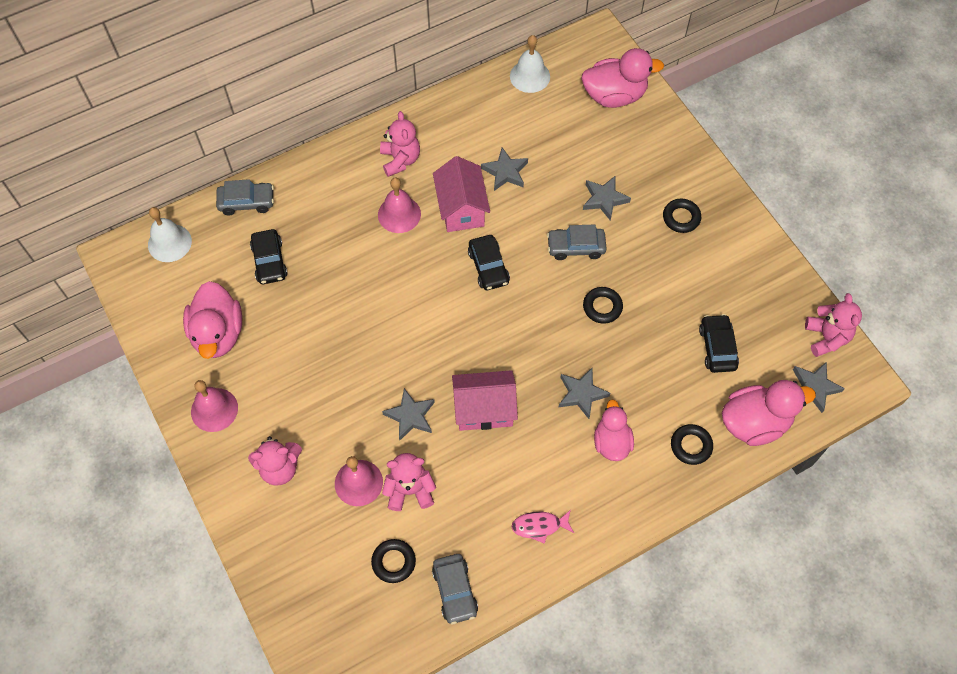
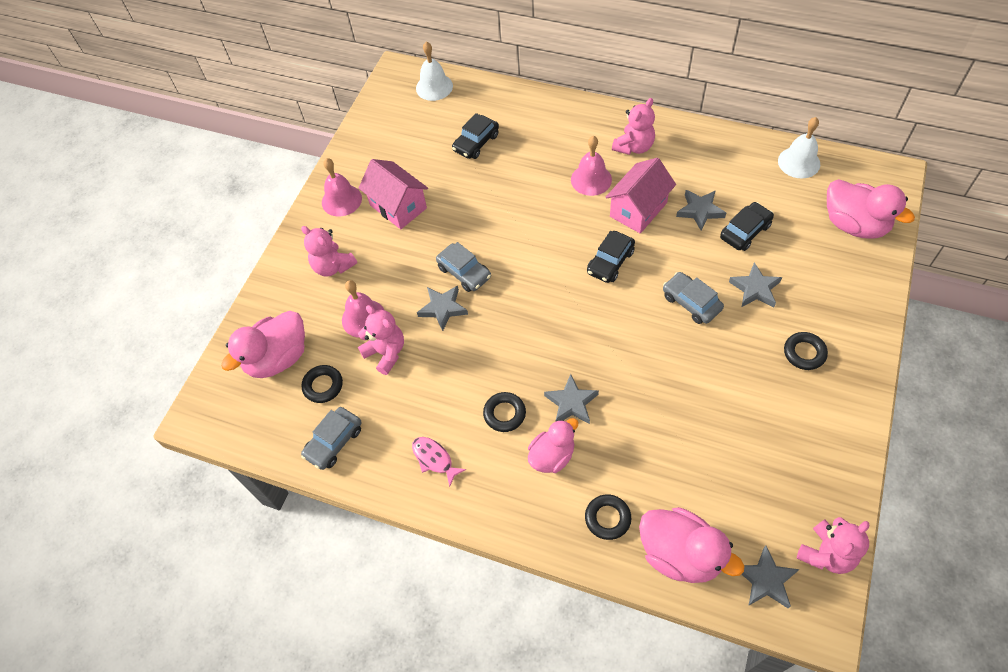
camera: 55 degrees right, 5 degrees down
pink duck [183,281,242,359] -> pink duck moved to [221,311,305,378]
grey car [216,179,274,215] -> grey car moved to [436,242,491,292]
pink house [452,370,518,431] -> pink house moved to [359,159,428,229]
black ring [583,287,623,324] -> black ring moved to [483,392,526,432]
black car [699,314,739,373] -> black car moved to [720,202,774,251]

